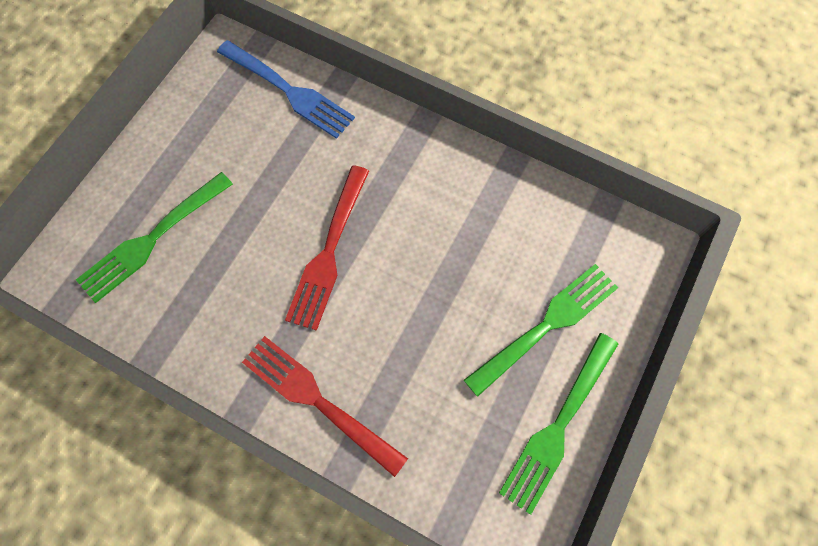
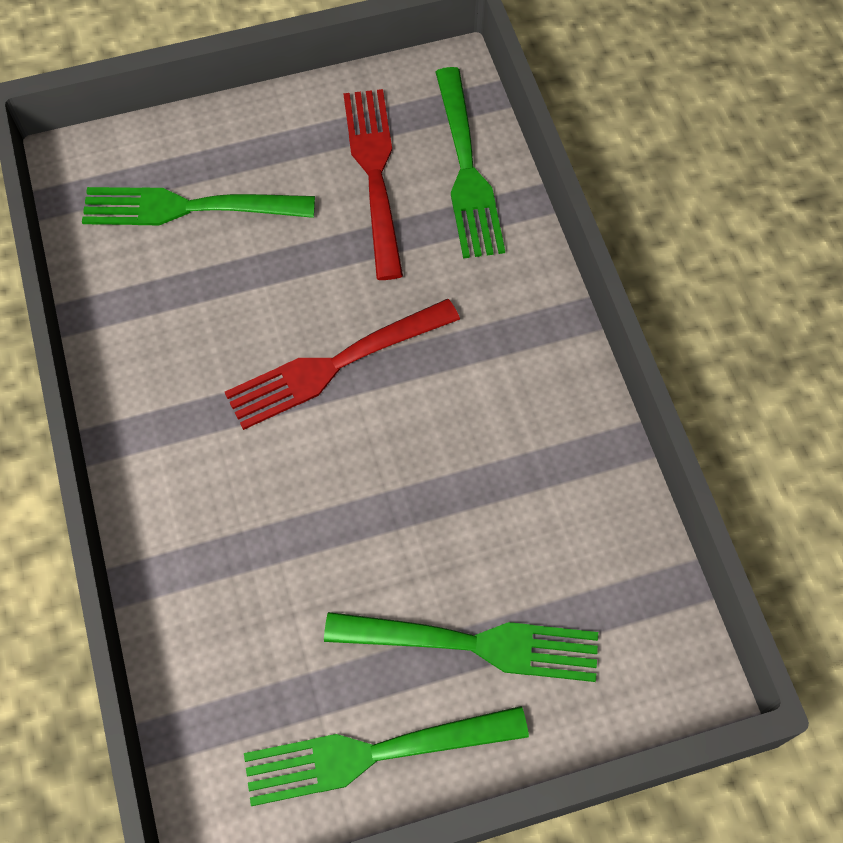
camera: 45 degrees right, 5 degrees down
blue fork [217,40,355,139] -> green fork [436,67,505,259]
red fork [242,336,408,477] -> red fork moved to [343,89,403,280]

